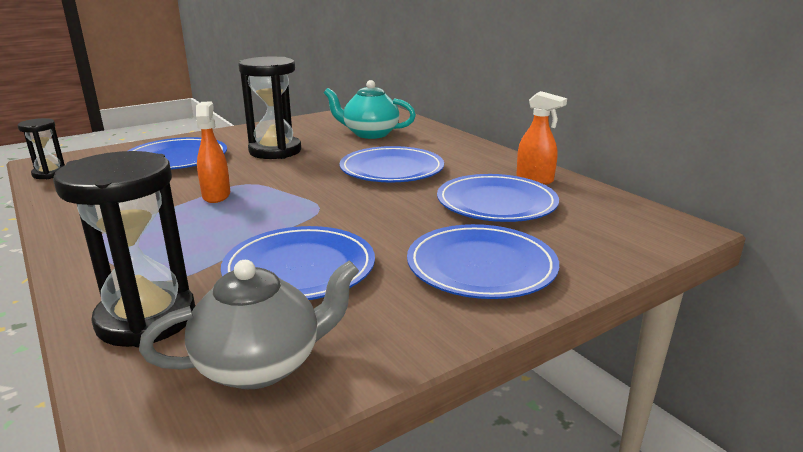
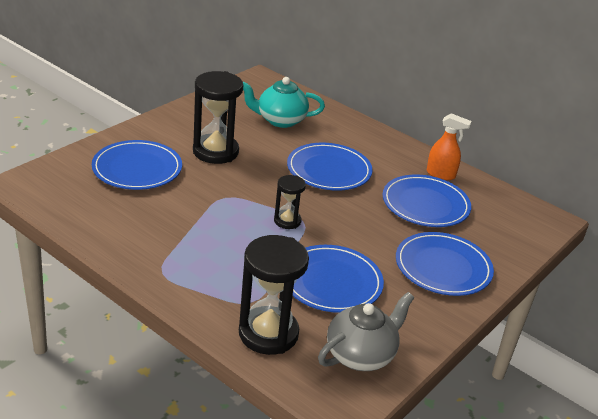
camera: 20 degrees left, 10 degrees up
black hourglass [18,118,65,179] -> black hourglass moved to [274,175,306,229]
orange spray bottle [196,101,230,203] -> none

